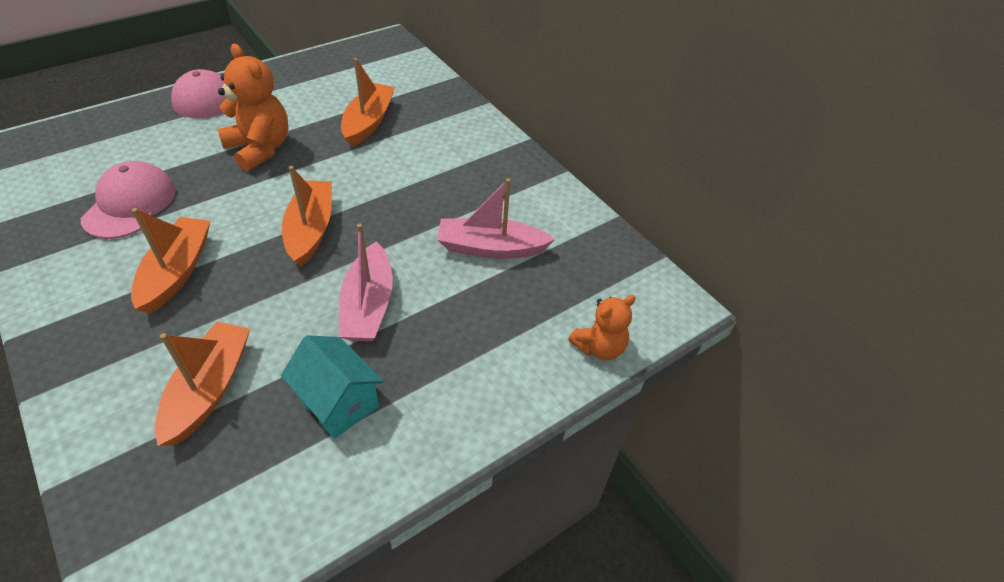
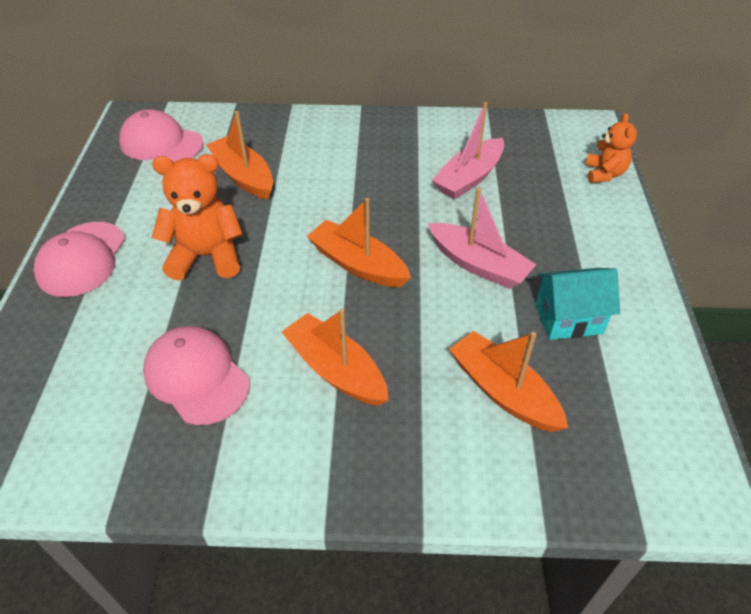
camera: 50 degrees left, 0 degrees up
none -> pink cap [119,109,204,163]

